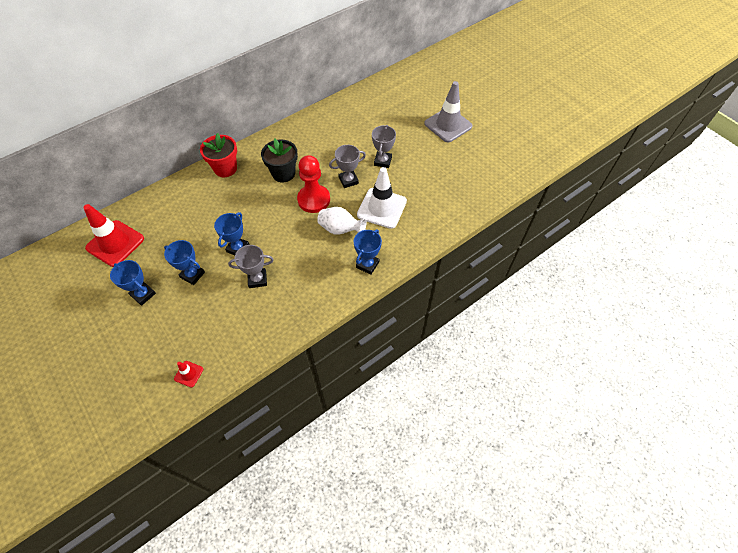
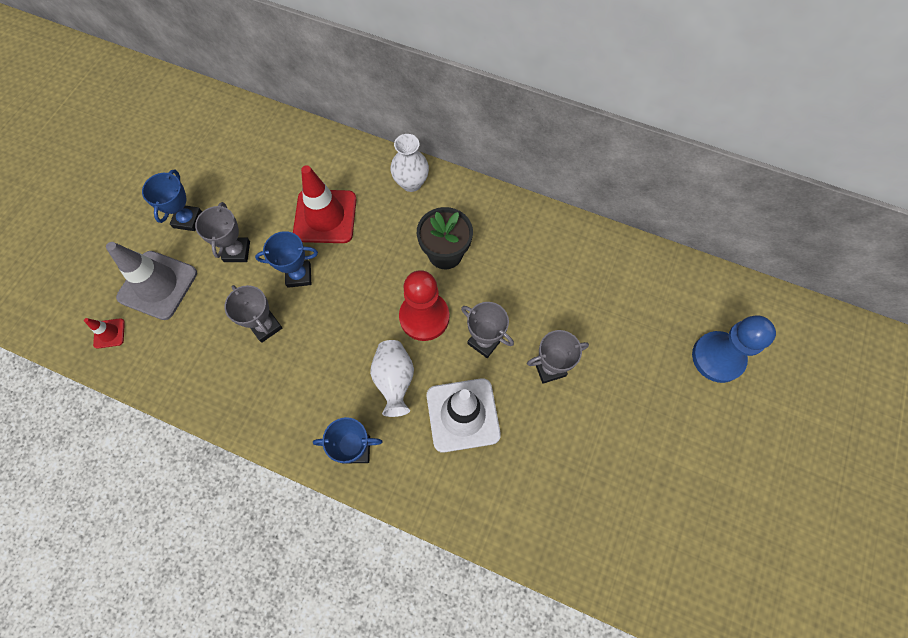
camera: 60 degrees right, 10 degrees up
red traffic cone [83,204,144,267] -> red traffic cone moved to [293,165,356,243]
blue trophy [164,240,205,285] -> grey trophy [195,202,250,262]
red flower pot [200,133,237,177] -> white vase [390,134,429,192]
grey traffic cone [424,81,473,142] -> grey traffic cone moved to [106,242,197,320]
none -> blue pawn [692,315,776,383]

